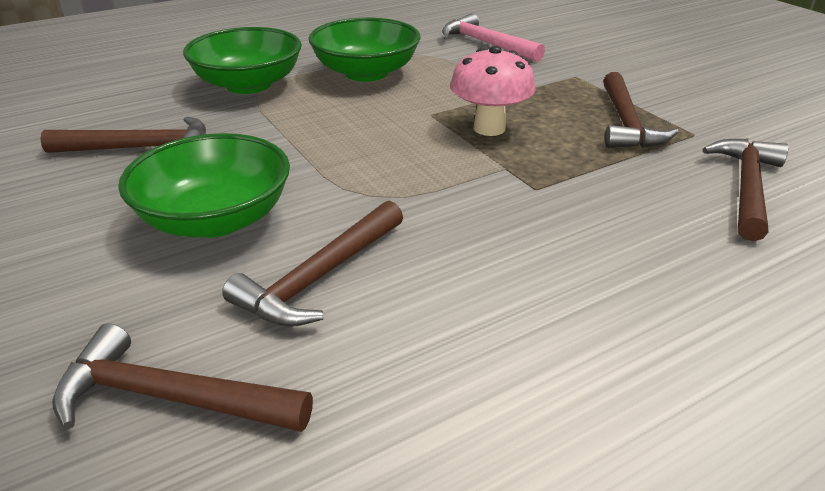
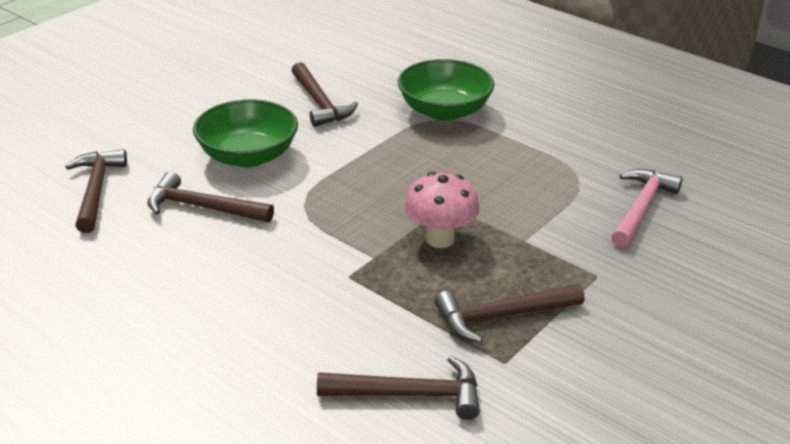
camera: 70 degrees right, 0 degrees up
green bowl [308,18,421,82] -> none

